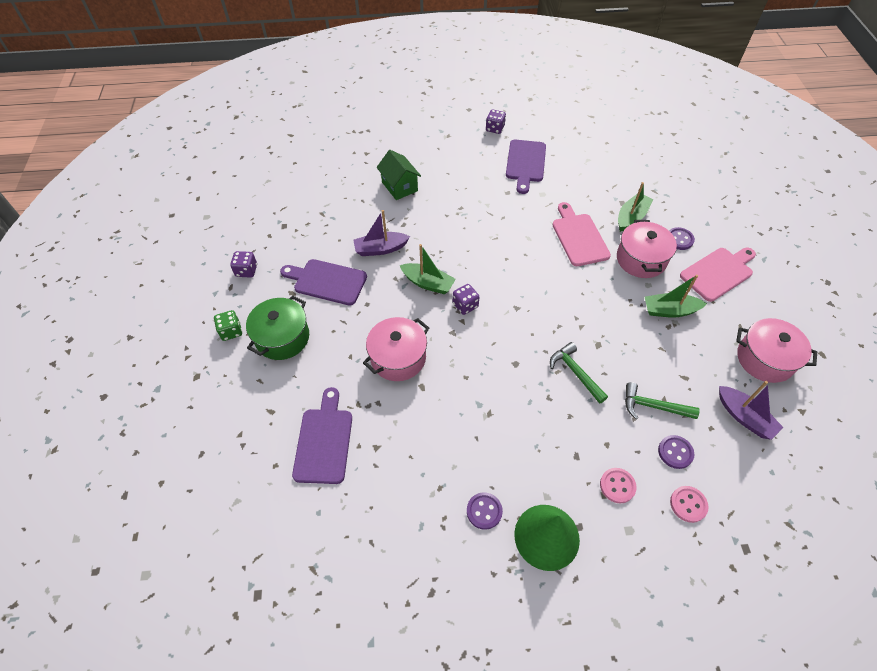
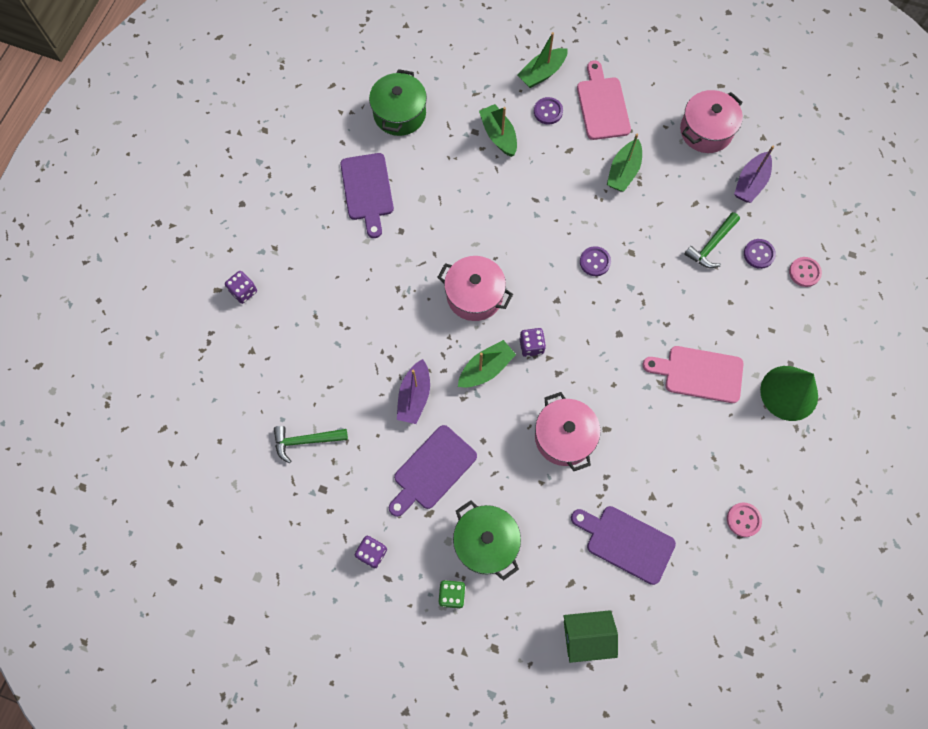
camera: 65 degrees left, 15 degrees up
green house [376,150,421,200] -> green house moved to [563,610,618,663]
purple button [467,492,503,530] -> purple button moved to [580,246,611,276]
purple dice [486,109,506,134] -> purple dice moved to [225,271,257,304]
purple cutting board [506,140,546,194] -> purple cutting board turned 45 degrees clockwise [340,153,394,238]
green hammer [550,342,608,404] -> green hammer moved to [274,426,348,463]
pink cutting board [553,202,611,266] -> pink cutting board moved to [643,346,743,403]
pink button [600,468,637,503] -> pink button moved to [727,502,762,537]
pink pot [617,220,677,278] -> pink pot moved to [437,256,513,321]
purple boat [719,381,784,440] -> purple boat turned 135 degrees clockwise [734,146,774,203]
none -> green pot [369,69,427,136]
none -> green boat [517,32,568,88]

